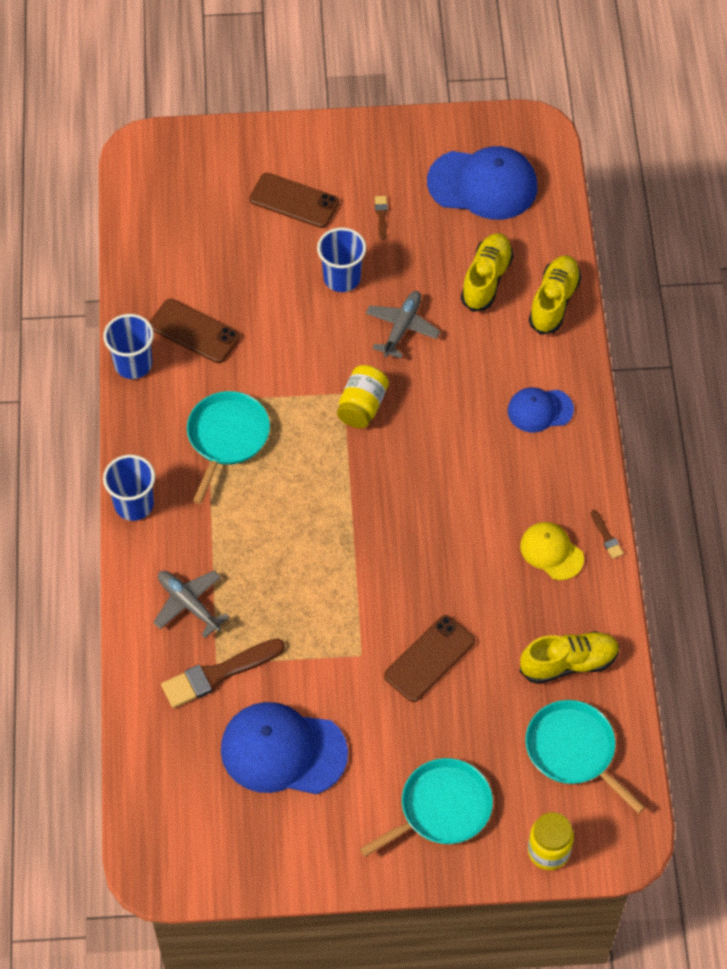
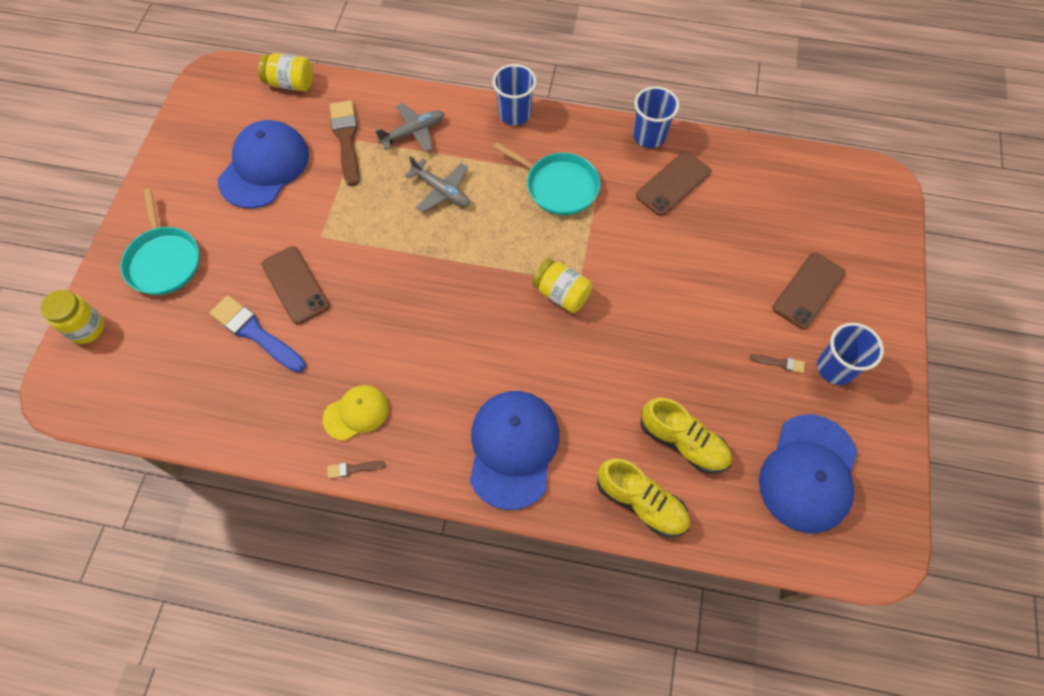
camera: 105 degrees right, 5 degrees up
blue cup [317,227,366,292] -> blue cup moved to [817,323,884,385]
grey plane [366,291,440,359] -> grey plane moved to [405,156,470,213]
blue cap [508,387,574,432] -> blue cap [470,391,560,510], size x1.77
yellow shoe [520,631,620,684] -> none
turquoise pan [526,700,645,814] -> none
none -> blue brush [210,295,306,373]
none -> yellow jar [258,53,313,91]

